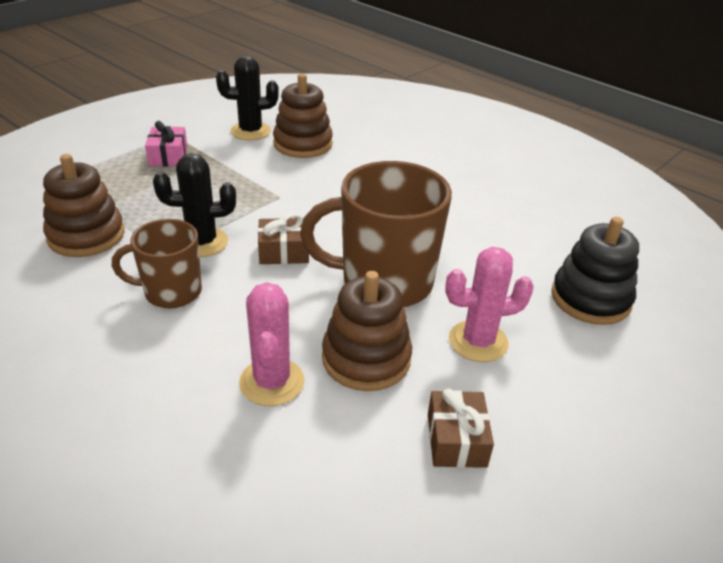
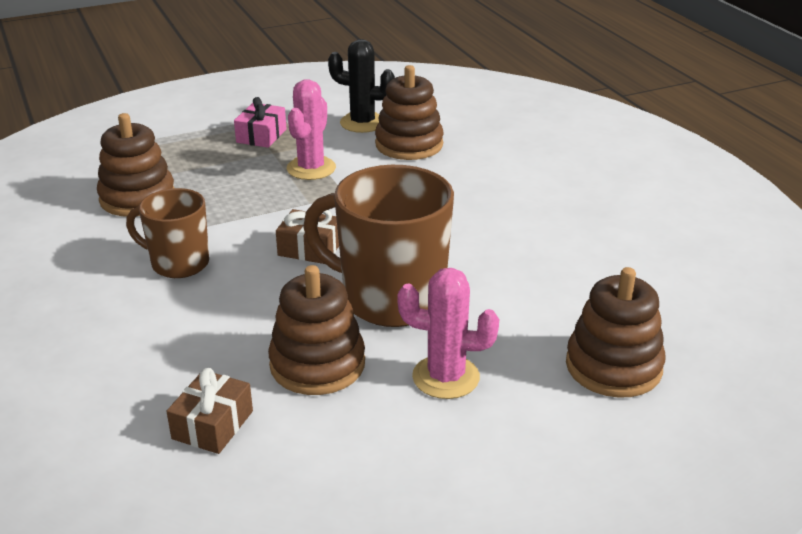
camera: 25 degrees right, 5 degrees down
black cactus [153,153,236,257] -> none
pink cactus [239,282,305,406] -> pink cactus moved to [287,79,336,180]
brown gift [428,389,494,468] -> brown gift moved to [166,368,253,454]
black stacking toy [551,217,639,325] -> brown stacking toy [566,267,666,398]

